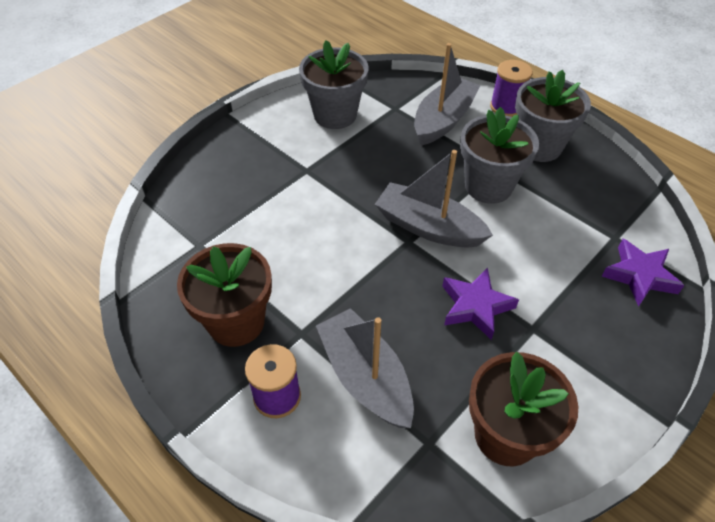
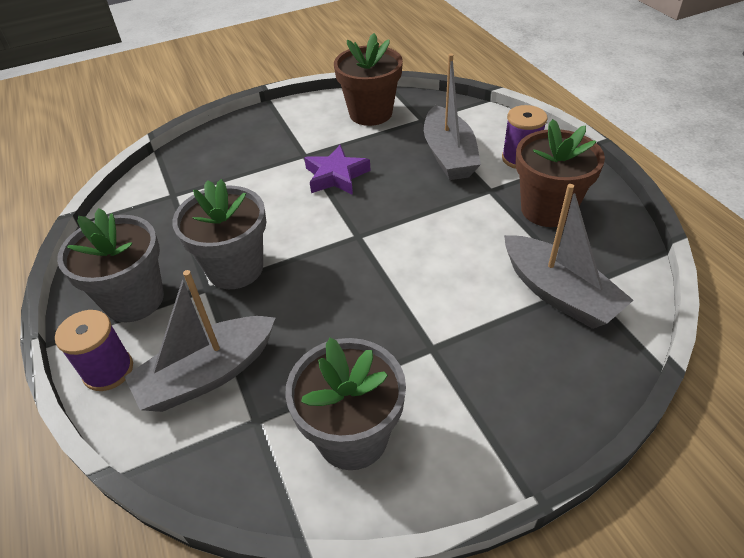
camera: 155 degrees left, 5 degrees down
grey boat [375,150,493,248] -> grey boat moved to [504,184,634,329]
purple star [601,239,685,307] -> none

